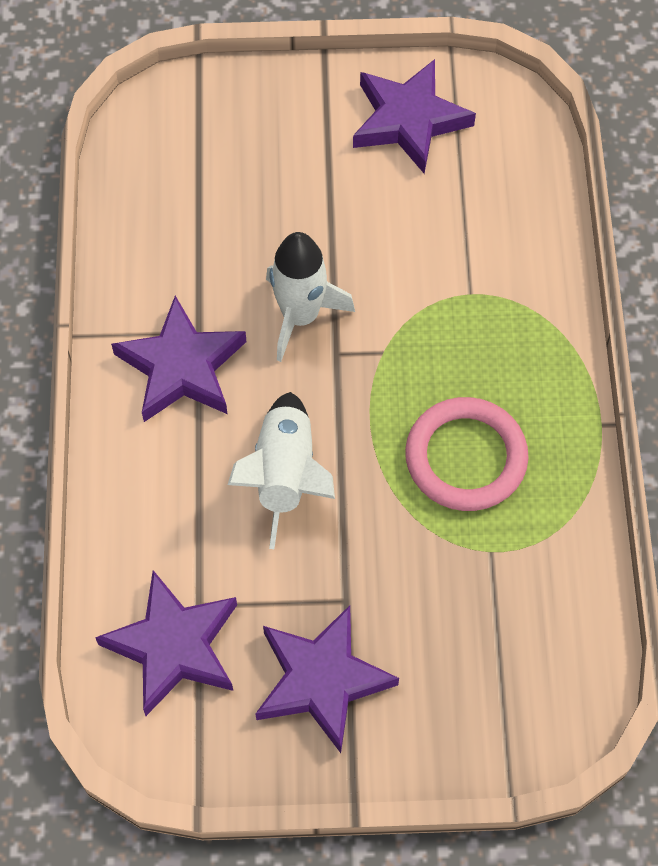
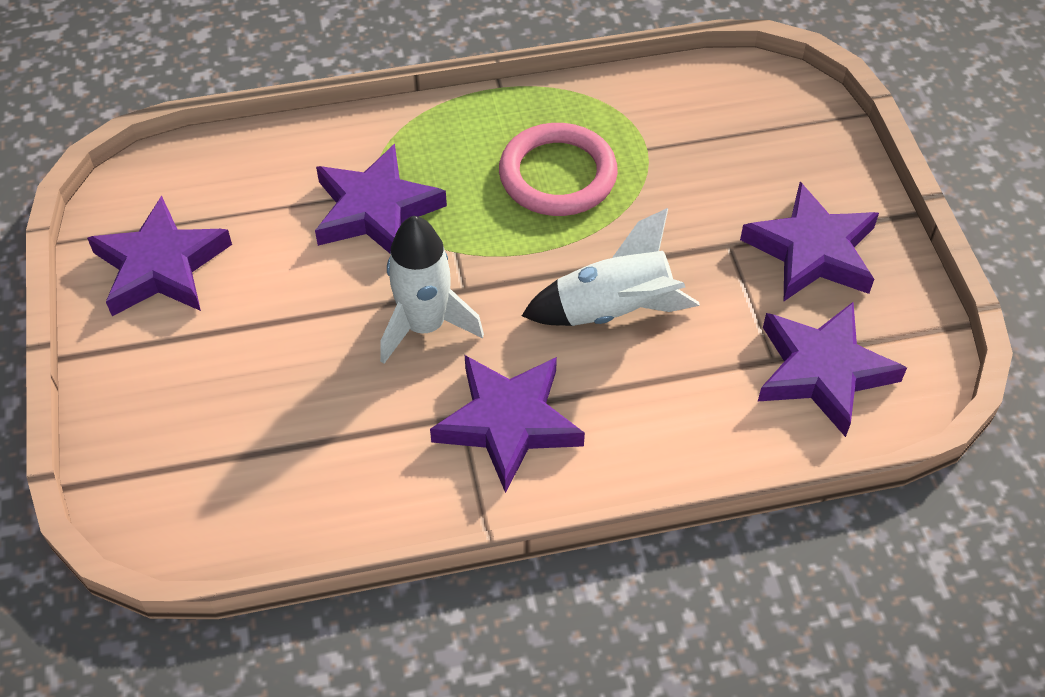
camera: 100 degrees left, 10 degrees down
none -> purple star [315,144,447,254]

